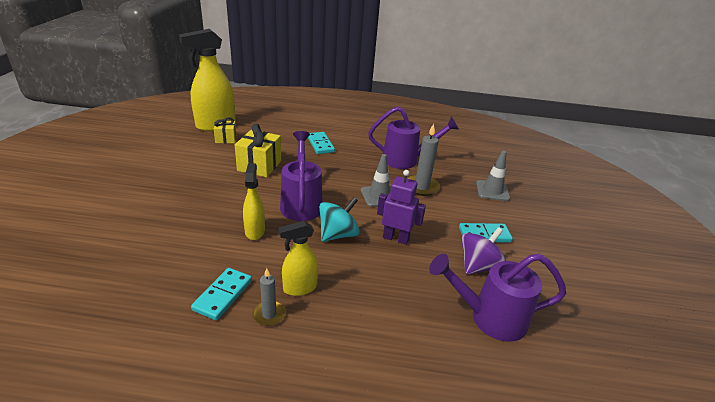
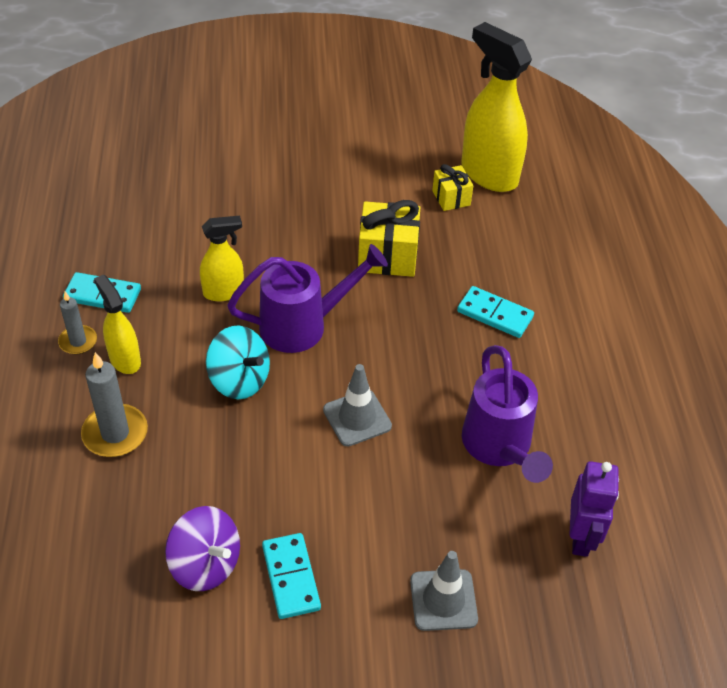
camera: 80 degrees right, 15 degrees up
turquoise domino [308,132,335,154] -> turquoise domino turned 60 degrees clockwise [457,286,534,338]
purple robot [377,170,426,245] -> purple robot moved to [570,461,619,557]
grey candle [407,124,440,196] -> grey candle moved to [81,352,148,457]
purple watering can [429,254,566,342] -> none

